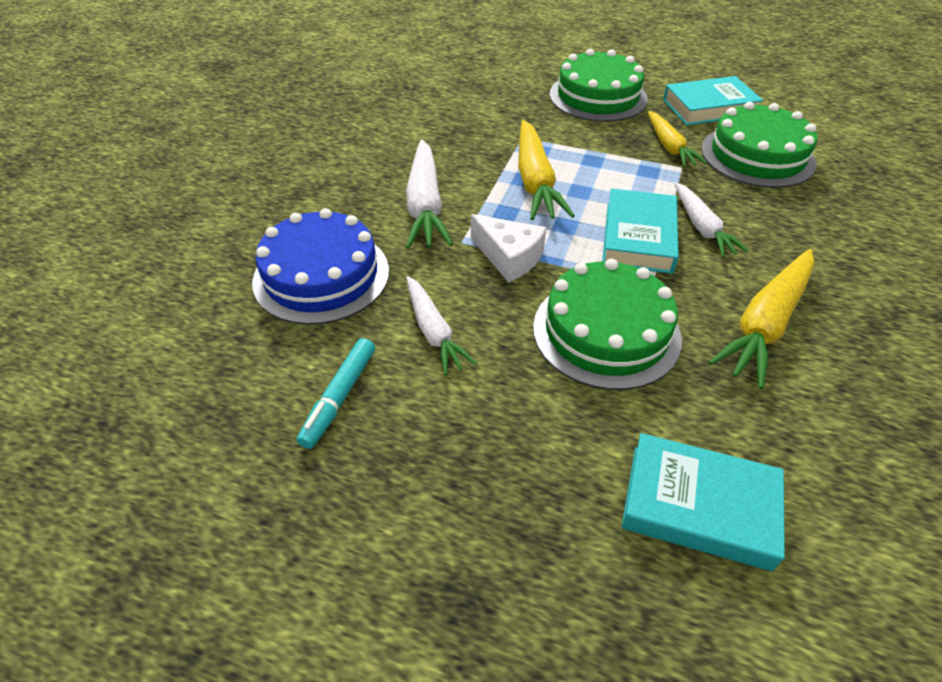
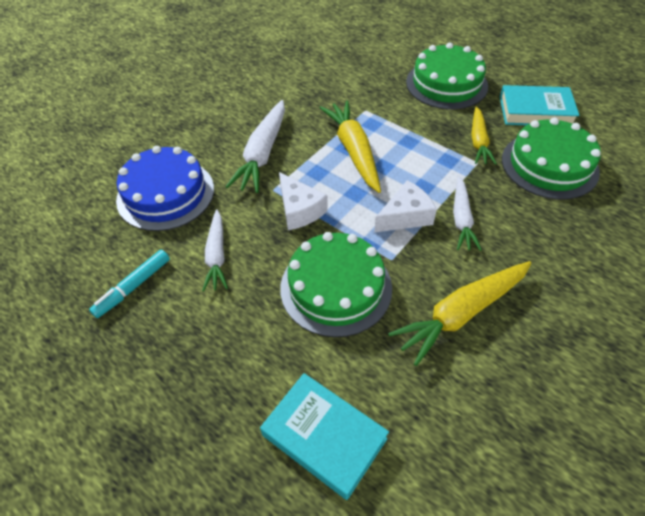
camera: 20 degrees right, 5 degrees up
yellow carrot [518,120,575,220] -> yellow carrot turned 150 degrees clockwise [319,101,381,193]
turquoise book [602,189,679,274] -> white cheese [374,180,437,232]

